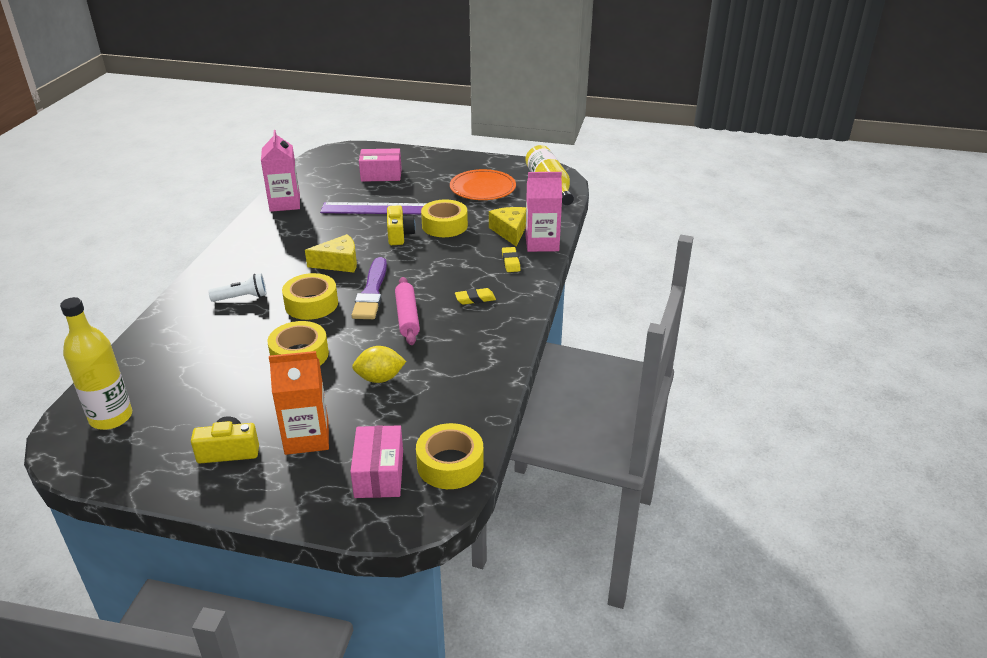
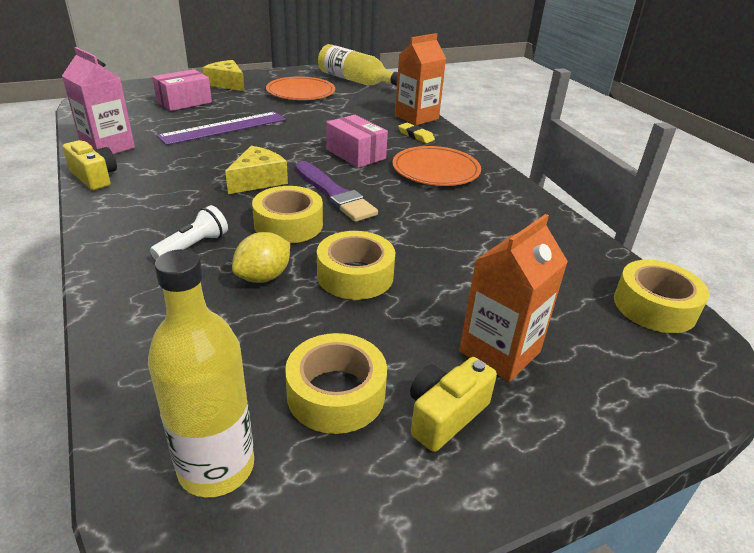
camera: 40 degrees left, 0 degrees up
pink box [350,425,403,498] -> pink box moved to [326,115,388,168]
yellow lemon [352,346,406,383] -> yellow lemon moved to [232,232,290,283]
yellow camera [387,205,416,245] -> yellow camera moved to [63,140,117,190]
pink rolling pin [395,277,420,345] -> none
yellow tape [421,199,468,237] -> yellow tape moved to [285,333,387,434]
yellow eraser [455,288,496,305] -> orange plate [392,146,481,186]
yellow cheese [489,207,526,247] -> yellow cheese moved to [203,60,245,91]
pink carton [526,172,562,252] -> orange carton [395,33,446,125]

